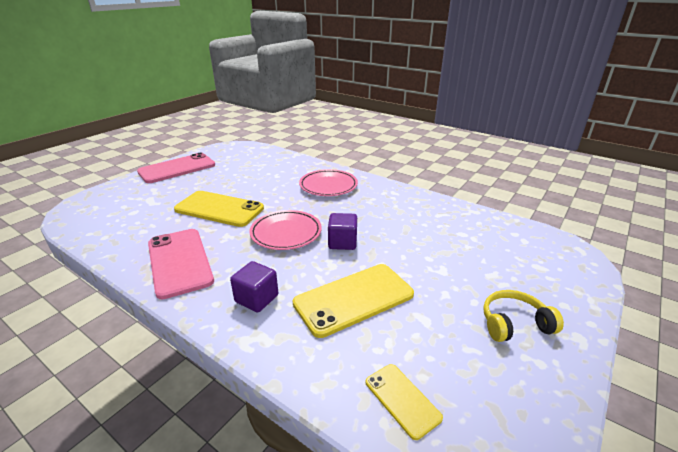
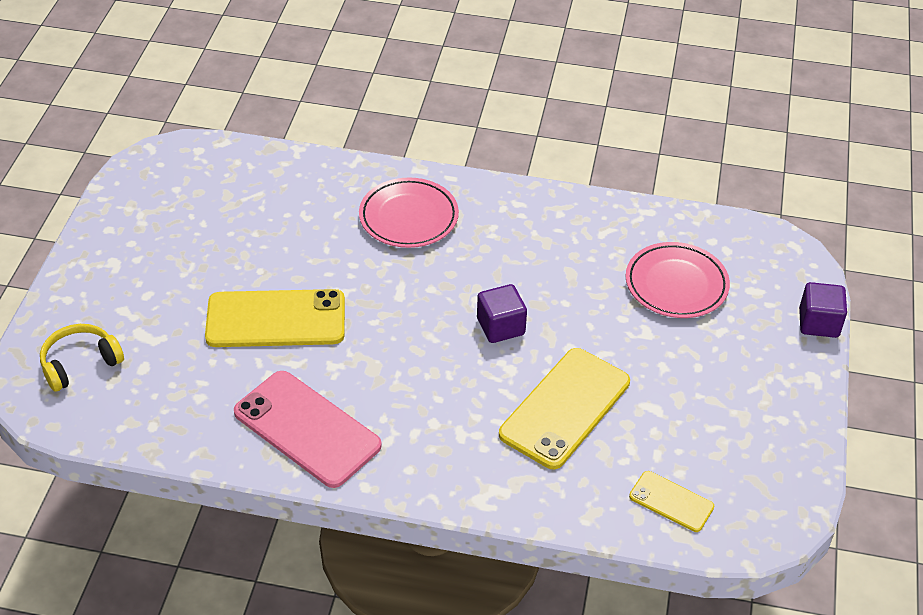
camera: 25 degrees left, 15 degrees up
pink phone [137,153,215,183] -> none
purple cube [230,261,278,313] -> purple cube moved to [799,282,847,338]
pink plate [250,210,322,250] -> pink plate moved to [625,242,730,318]
yellow headphones [483,290,564,342] -> yellow headphones moved to [40,324,124,392]

